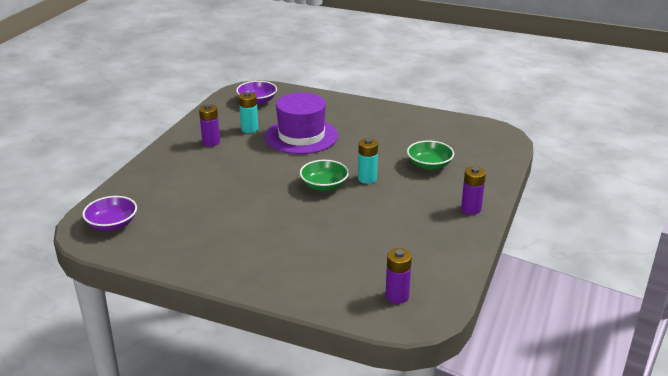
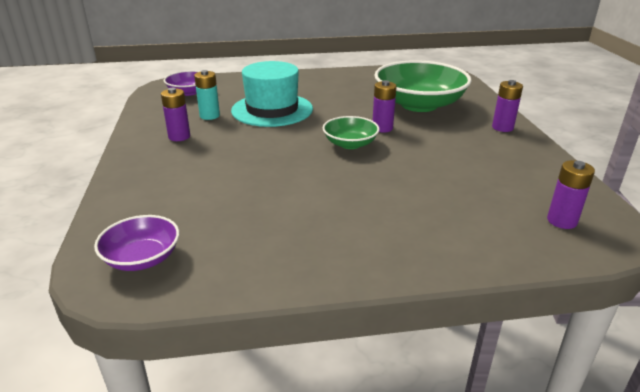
camera: 30 degrees left, 0 degrees up
purple hat [265,92,338,154] -> turquoise hat [231,61,313,127]
turquoise battery [358,138,378,184] -> purple battery [372,80,397,132]
green bowl [407,140,454,170] -> green bowl [374,60,471,112], size x1.94

